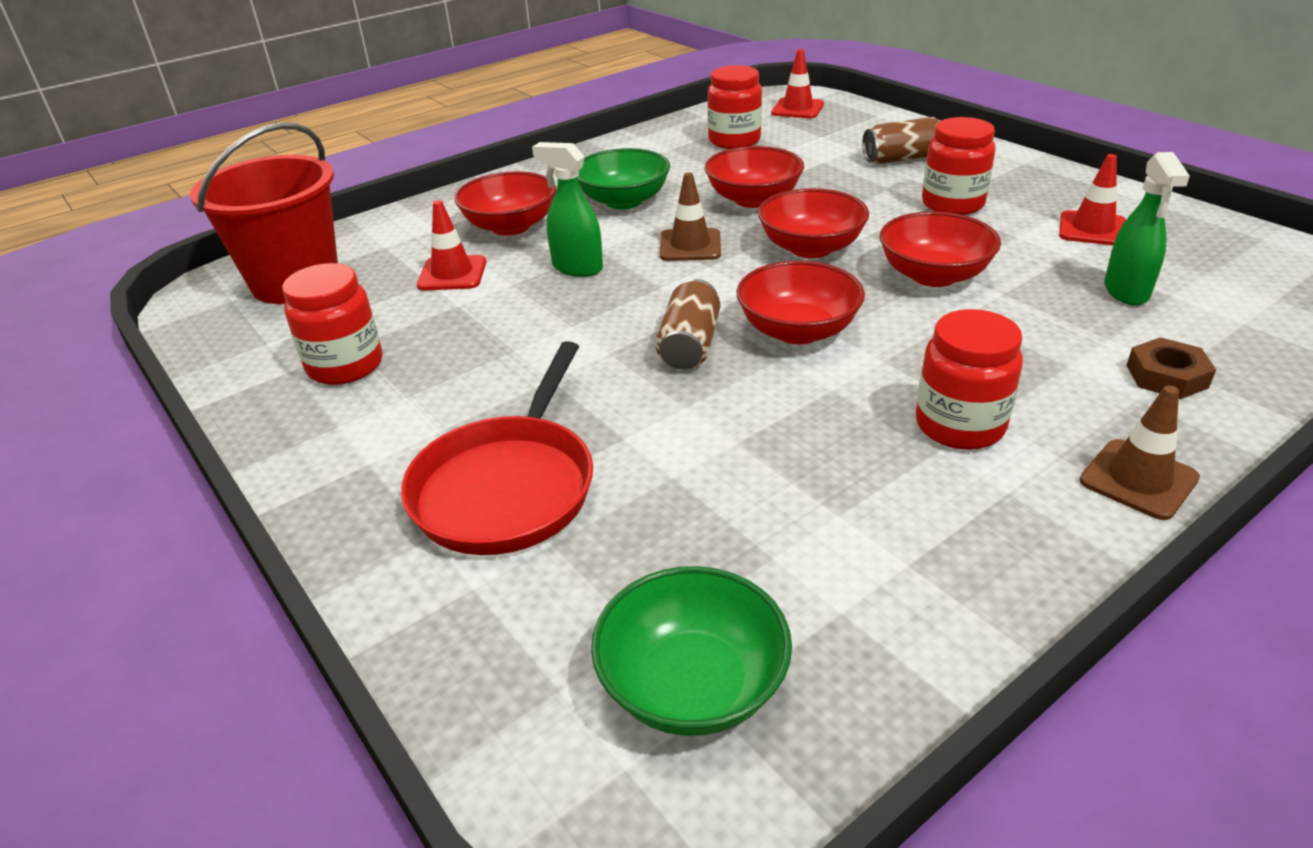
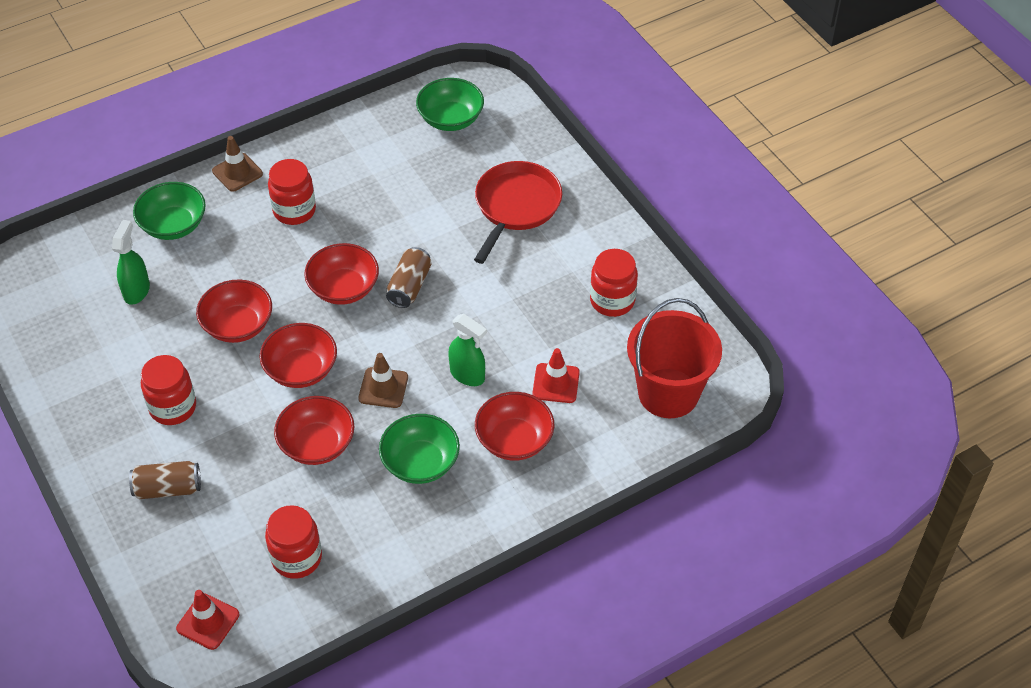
camera: 175 degrees left, 15 degrees up
red traffic cone [1059,154,1126,245] -> none
brown nut [1126,337,1216,399] -> green bowl [133,182,206,240]

